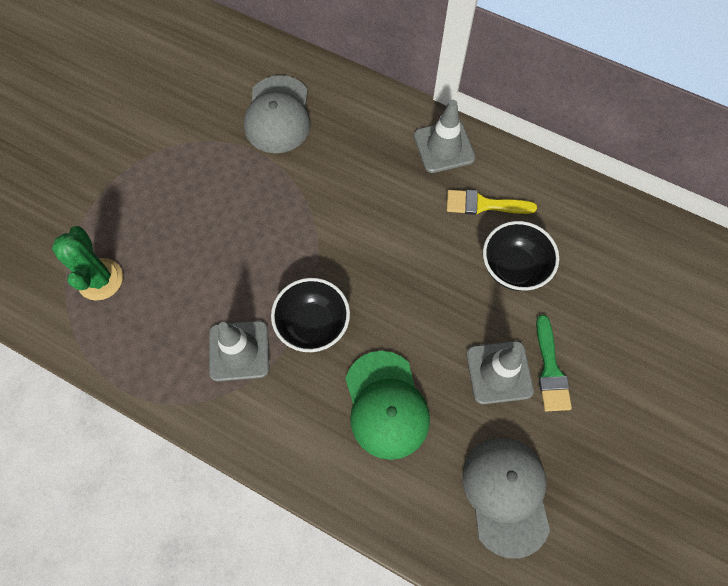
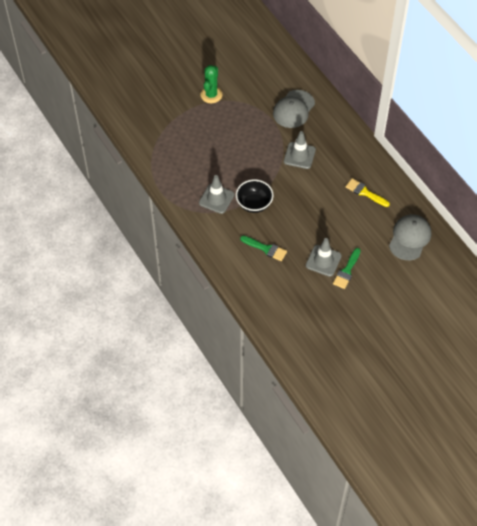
camera: 30 degrees right, 10 degrees down
green cactus [52,226,123,301] -> green cactus moved to [200,65,222,103]
green cap [345,351,430,460] -> green brush [240,236,287,261]
grey traffic cone [414,100,475,173] -> grey traffic cone moved to [284,131,316,169]
grey cap [462,438,550,559] -> grey cap moved to [389,214,431,260]
black bowl [483,221,559,291] -> none

